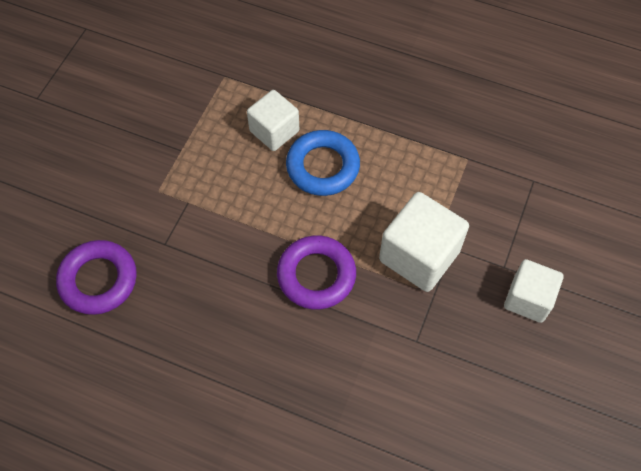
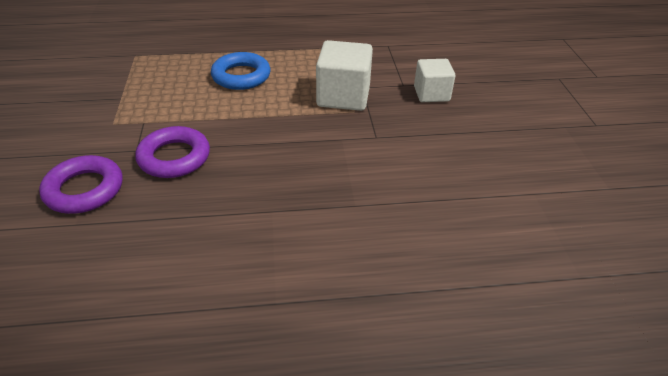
camera: 30 degrees left, 20 degrees down
white cube [247,90,299,151] -> none
purple ring [277,235,356,310] -> purple ring moved to [135,126,210,178]

